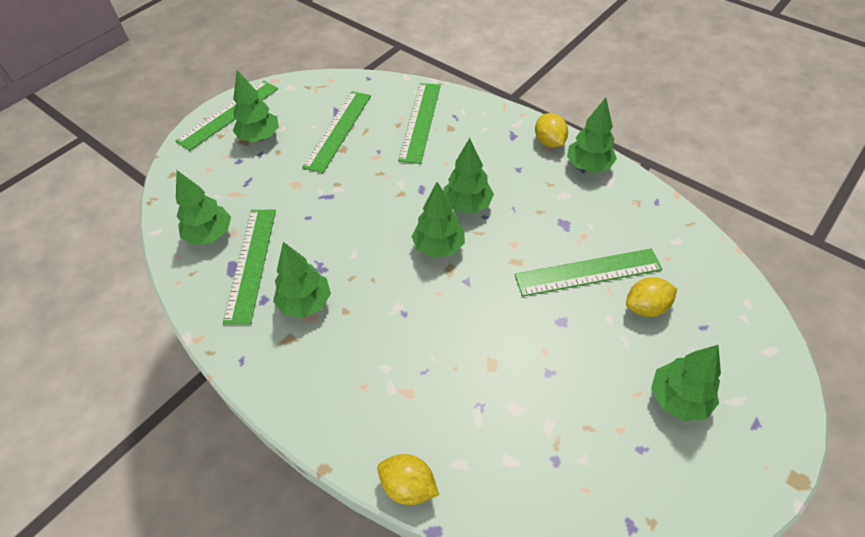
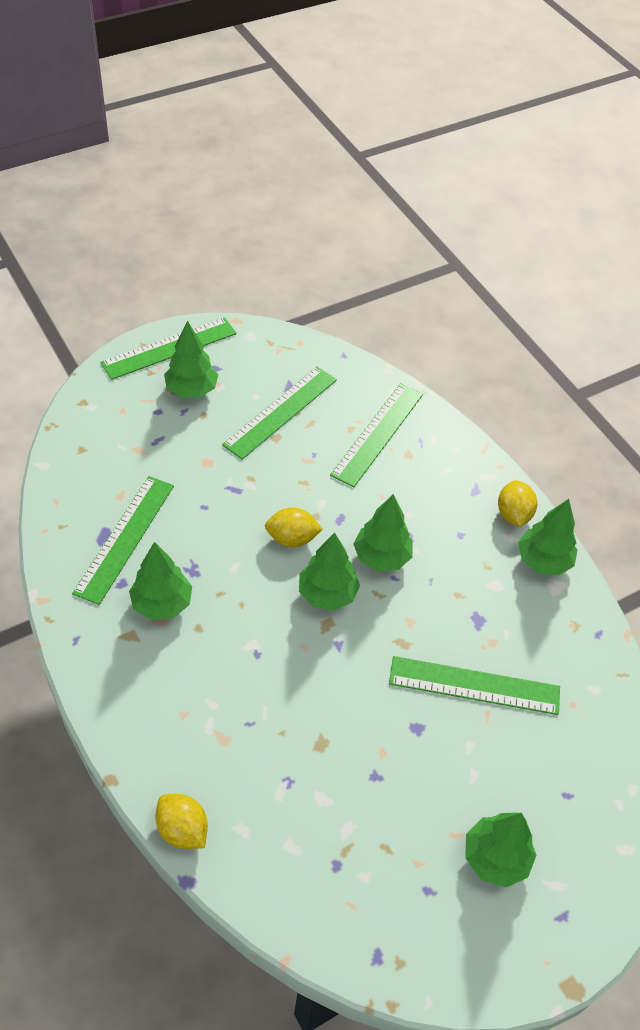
camera: 15 degrees right, 0 degrees up
green tree [176,170,231,245] -> none
yellow lemon [626,277,677,317] -> yellow lemon moved to [265,507,323,547]

